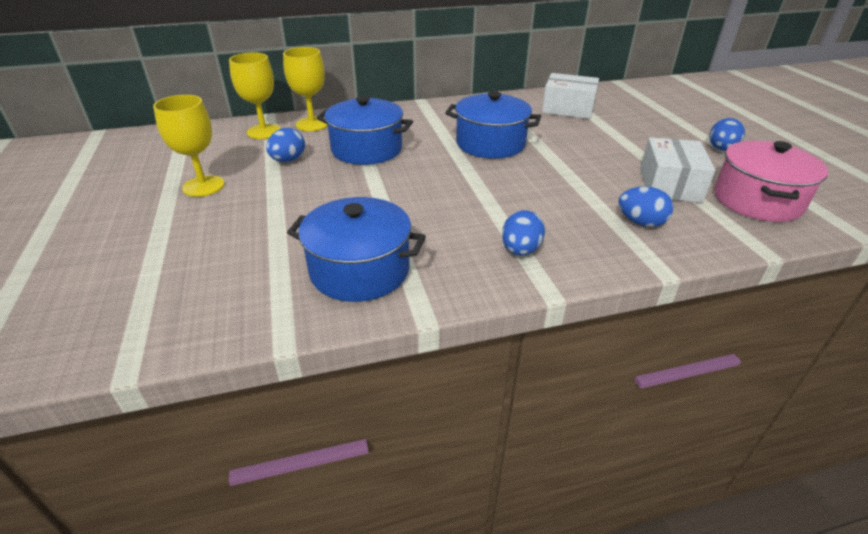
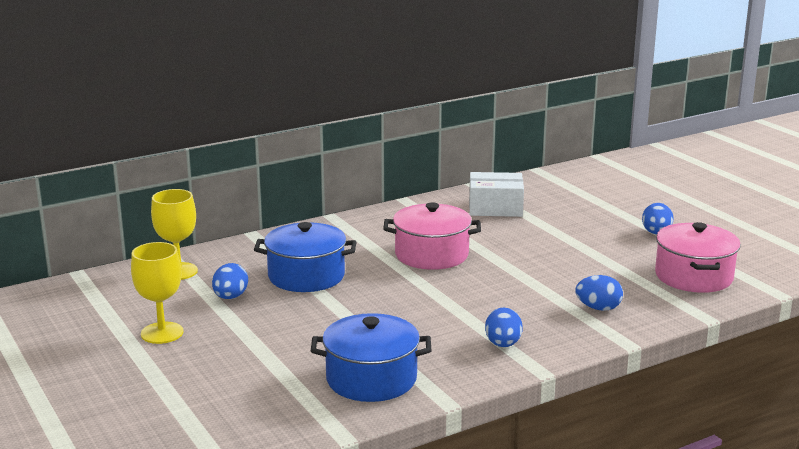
camera: 15 degrees left, 15 degrees down
yellow goblet [283,47,328,131] -> none
blue pot [445,91,541,159] -> pink pot [383,202,481,270]
white box [640,137,715,203] -> none

